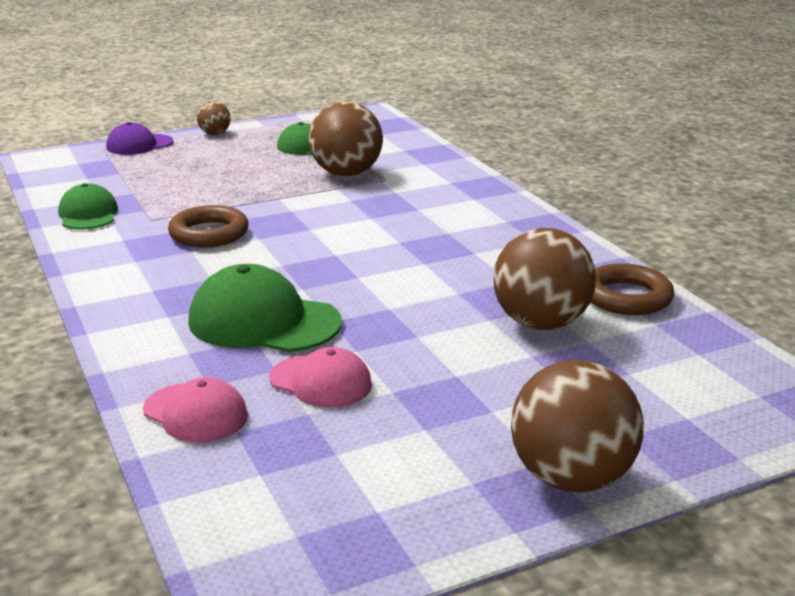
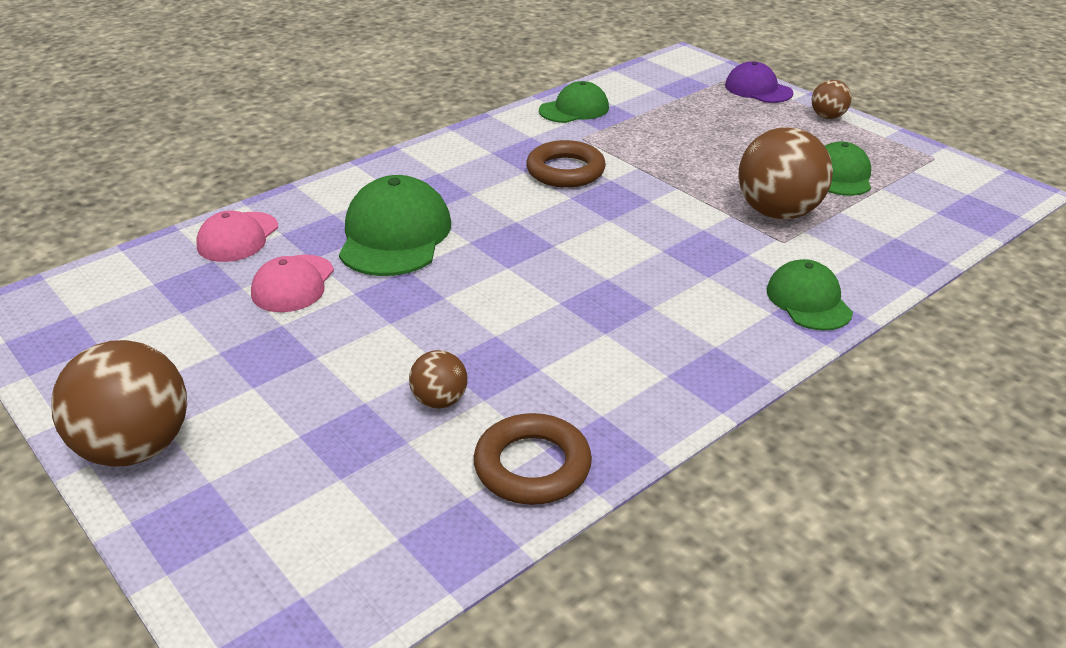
camera: 75 degrees right, 10 degrees up
brown ball [493,228,596,330] -> brown ball [409,350,468,409], size x0.50
none -> green cap [767,259,853,331]

